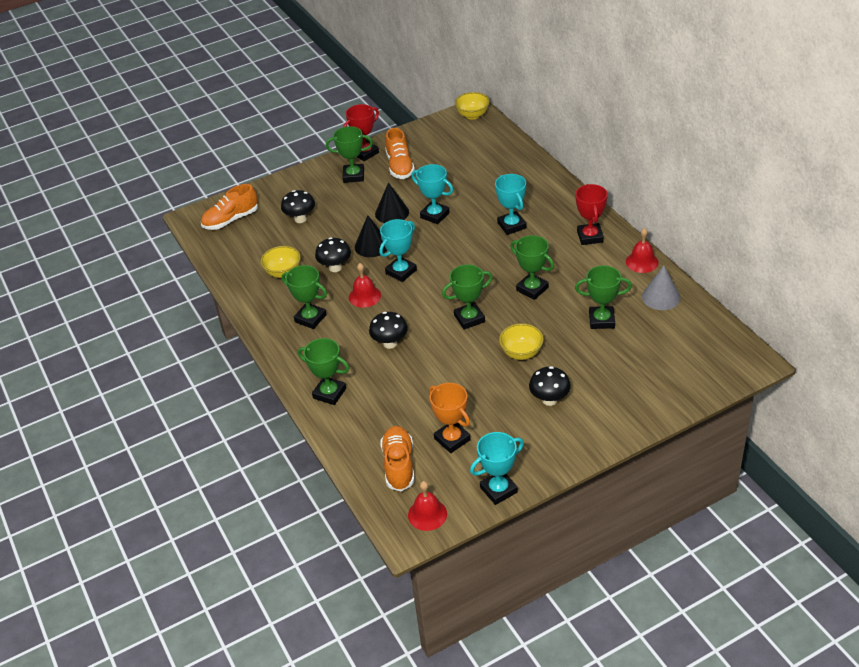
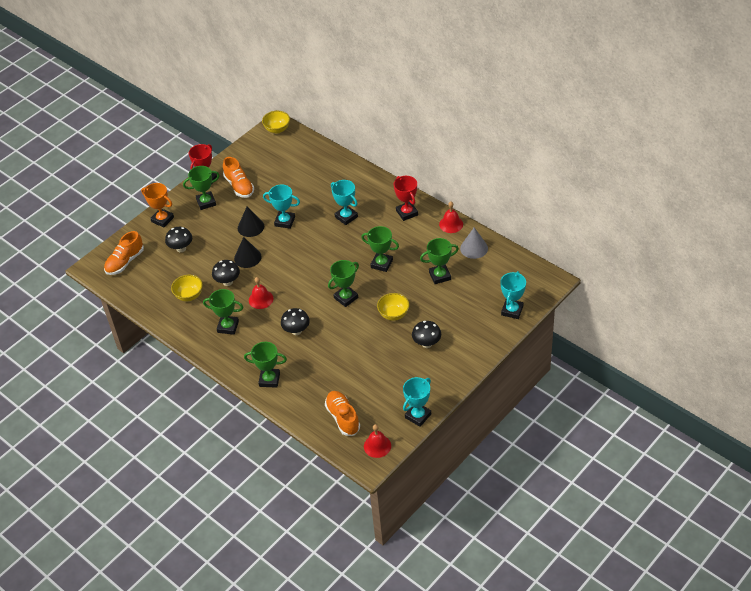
camera: 20 degrees left, 5 degrees up
turquoise trophy [379,219,417,282] -> turquoise trophy moved to [500,271,526,319]
orange trophy [429,383,471,453] -> orange trophy moved to [141,183,174,227]

